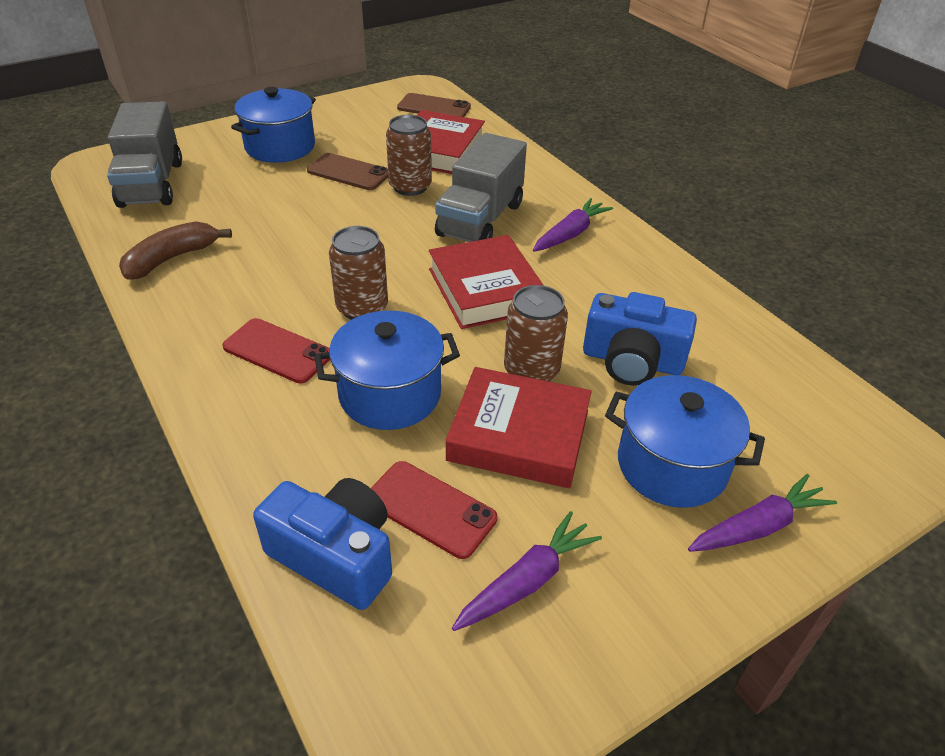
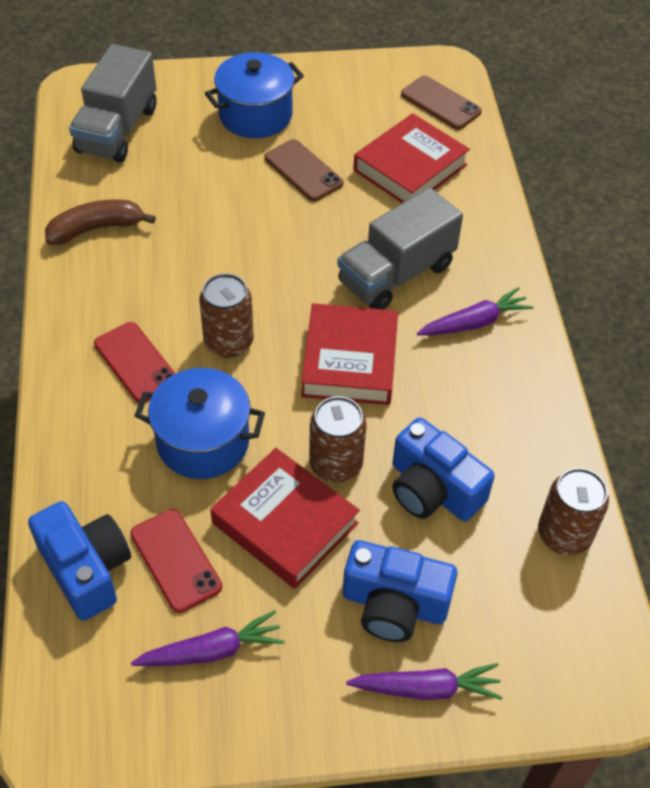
camera: 25 degrees right, 10 degrees up
brown can [386,115,432,196] -> brown can moved to [538,468,609,555]
blue pot [605,375,765,508] -> blue camera [343,540,457,642]

